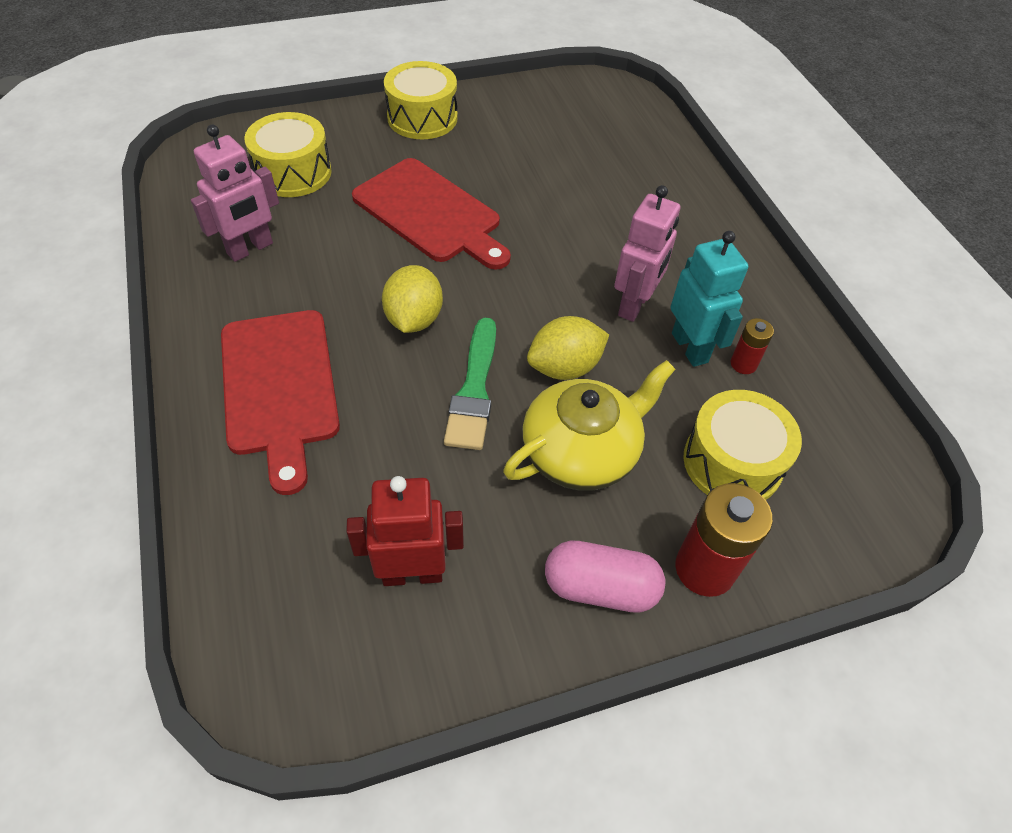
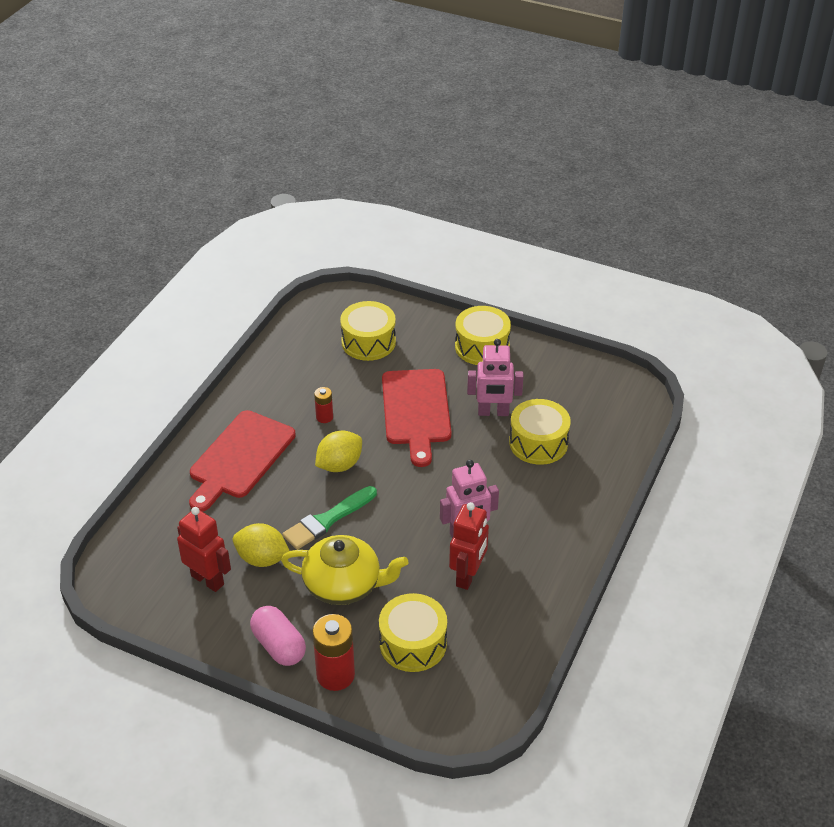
camera: 45 degrees right, 10 degrees down
pink robot [191,124,279,262] -> pink robot moved to [467,339,524,416]
yellow lemon [527,316,609,380] -> yellow lemon moved to [233,523,290,567]
turquoise robot [671,231,748,367] -> red robot [449,502,489,590]
red battery [731,318,774,374] -> red battery moved to [314,387,333,423]
none -> yellow drum [509,399,571,465]

